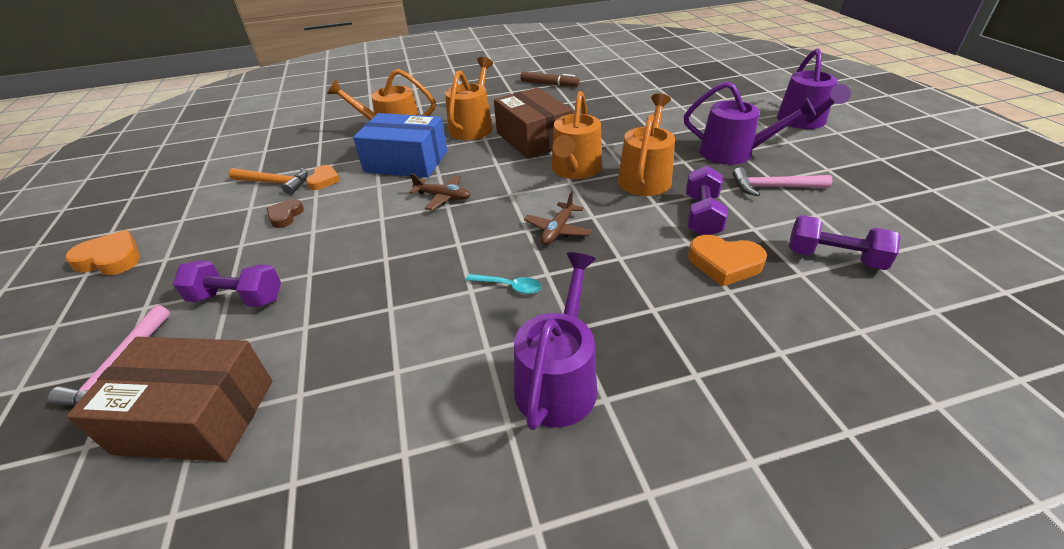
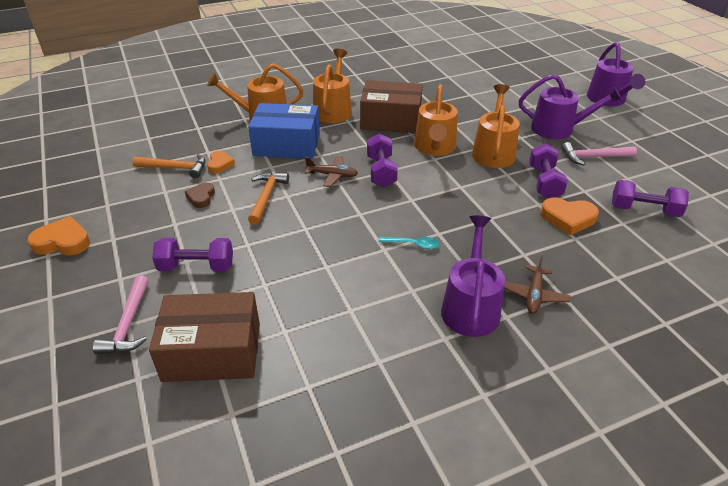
camera: 10 degrees left, 0 degrees up
brown box [494,88,573,159] -> brown box turned 45 degrees counterclockwise [360,80,423,133]
brown marker [520,72,580,86] -> none
brown plane [524,191,592,245] -> brown plane moved to [504,256,571,314]
none -> orange hammer [248,172,289,225]
none -> purple dumbbell [367,133,398,187]

